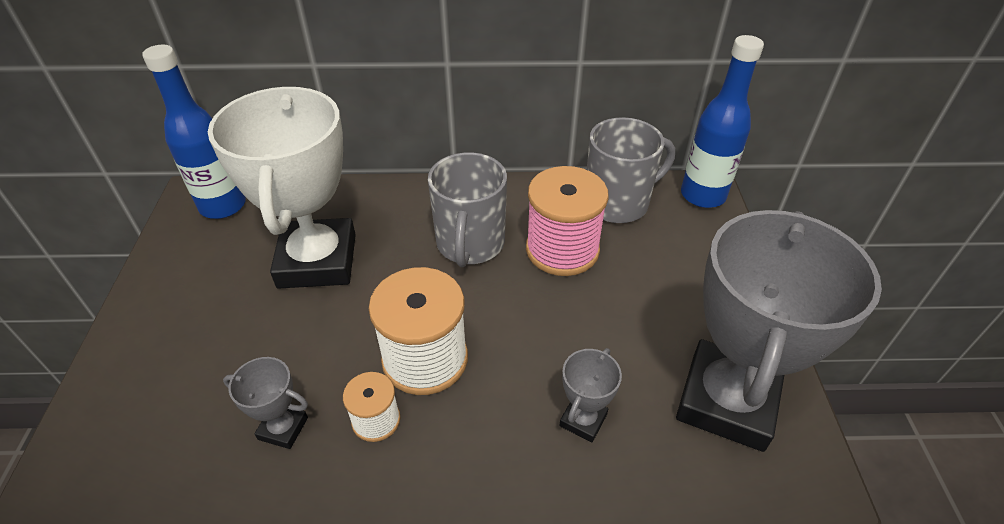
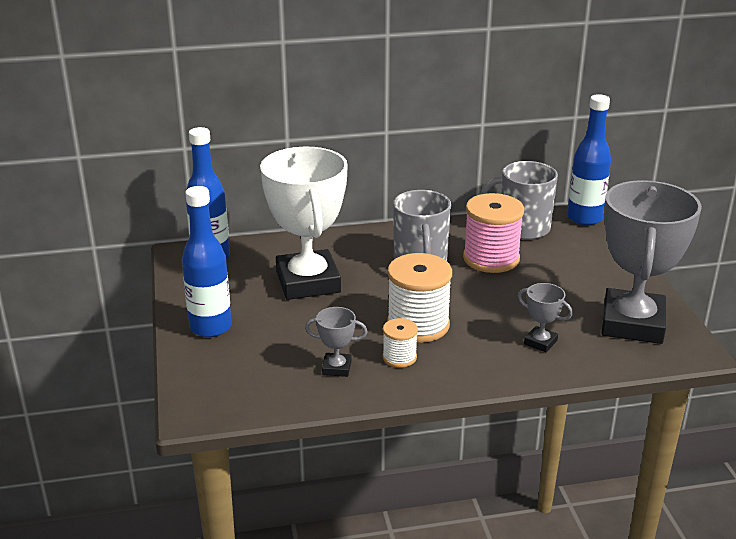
camera: 10 degrees left, 15 degrees down
grey trophy [559,348,622,442] -> grey trophy turned 75 degrees counterclockwise [518,283,573,352]
grey mug [587,117,675,223] -> grey mug turned 135 degrees counterclockwise [480,161,558,240]
none -> blue bottle [182,186,232,337]

